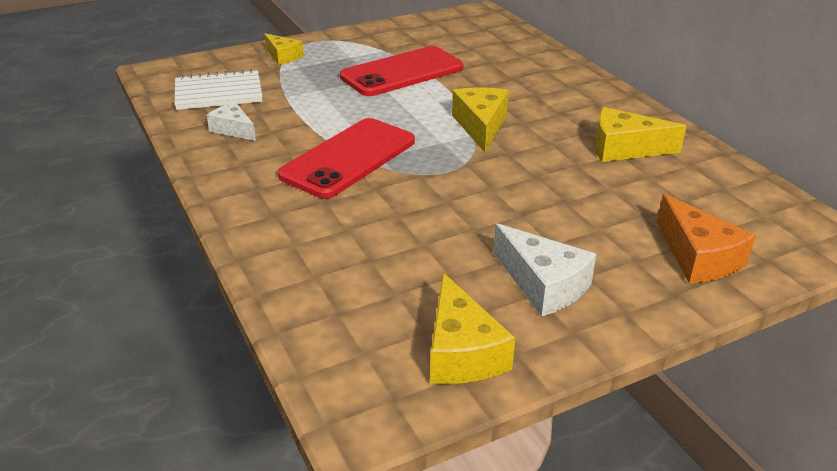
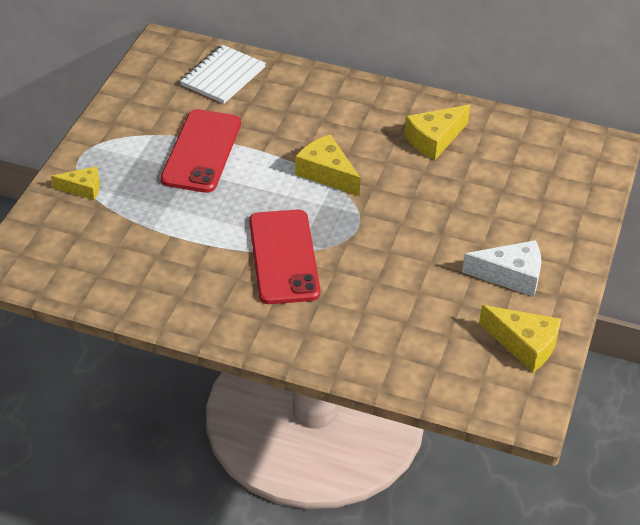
camera: 45 degrees left, 10 degrees up
white notebook [174,69,262,110] -> white notebook moved to [180,45,266,104]
white cheese [207,102,256,141] -> none
orange cheese [657,194,756,283] -> none

